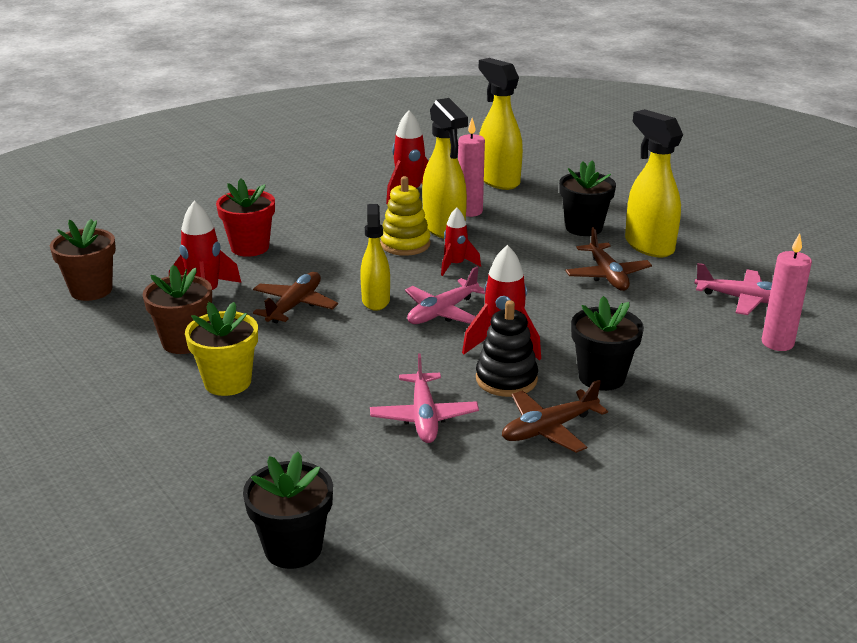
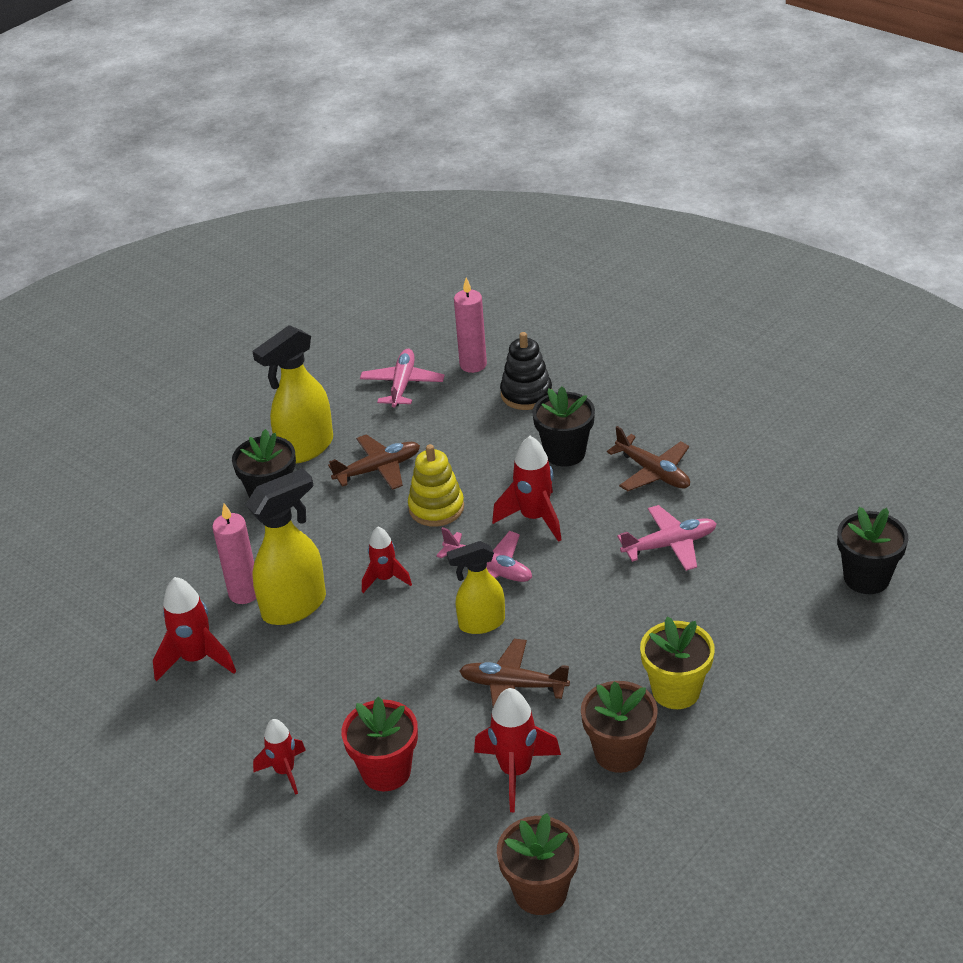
camera: 100 degrees left, 10 degrees up
yellow stacking toy [380,176,430,256] -> yellow stacking toy moved to [408,444,464,527]
black stacking toy [476,300,538,397] -> black stacking toy moved to [500,332,552,410]
yellow spray bottle [479,58,523,190] -> none
none -> red rocket [253,719,306,795]

